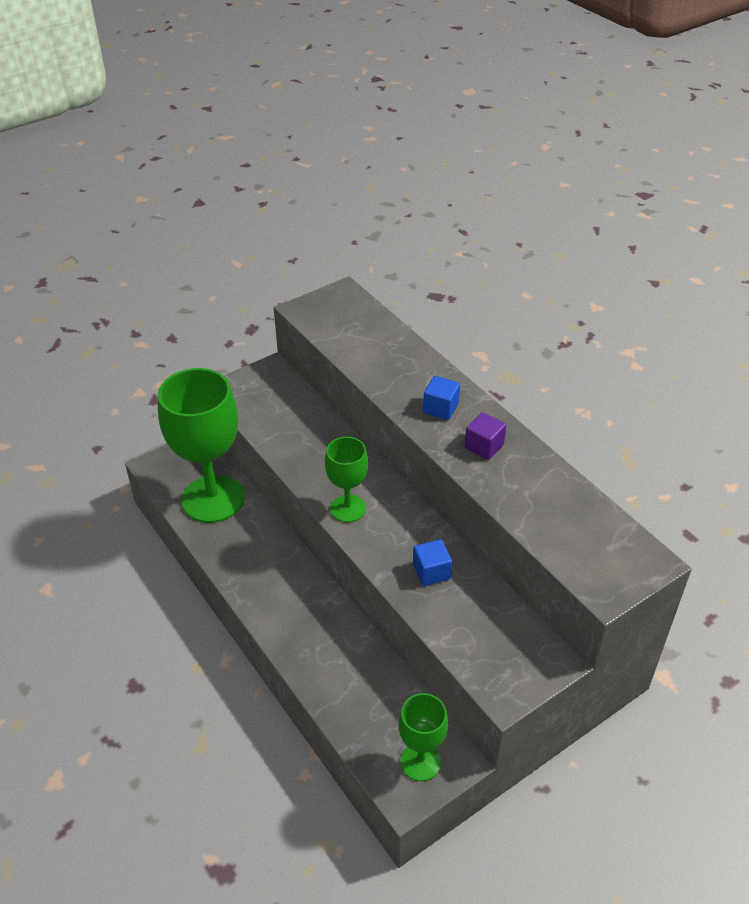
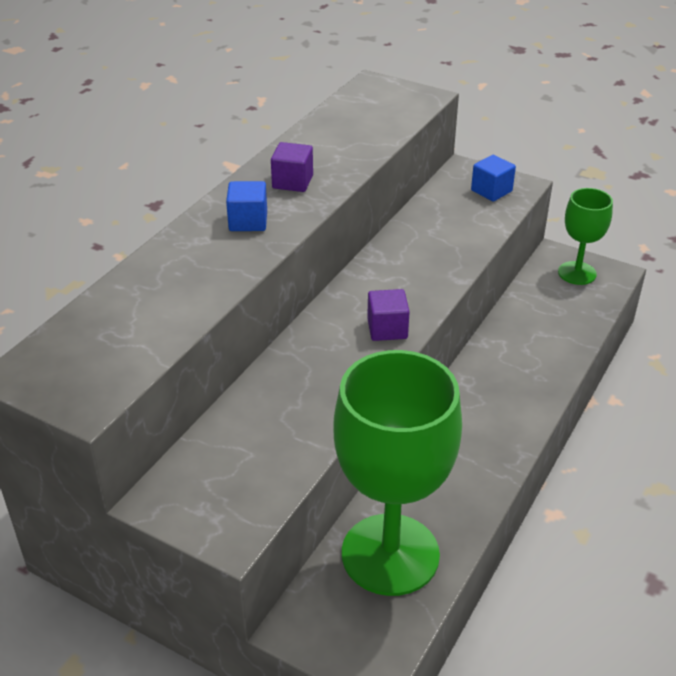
camera: 115 degrees left, 5 degrees down
green goblet [325,437,368,522] -> purple cube [367,289,410,341]
blue cube [413,539,452,586] -> blue cube moved to [471,155,516,201]

